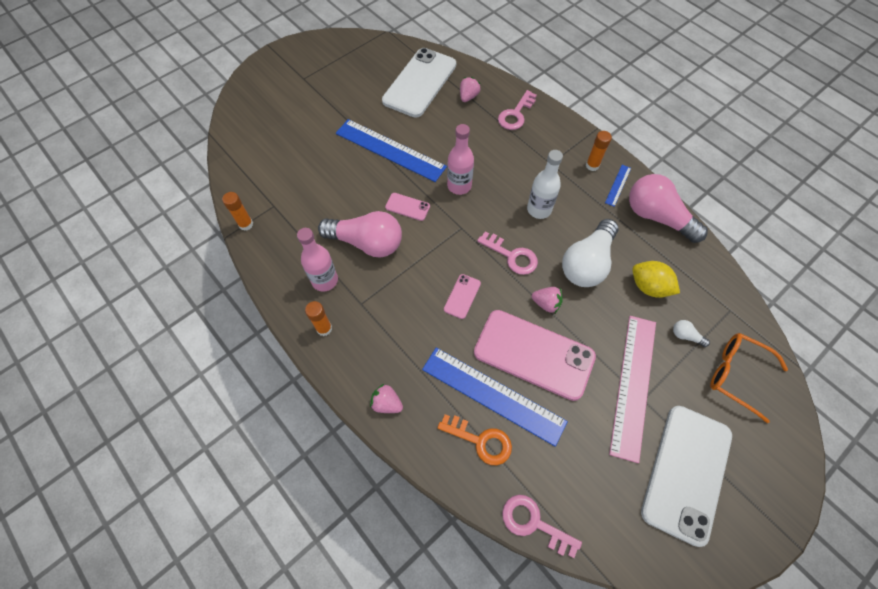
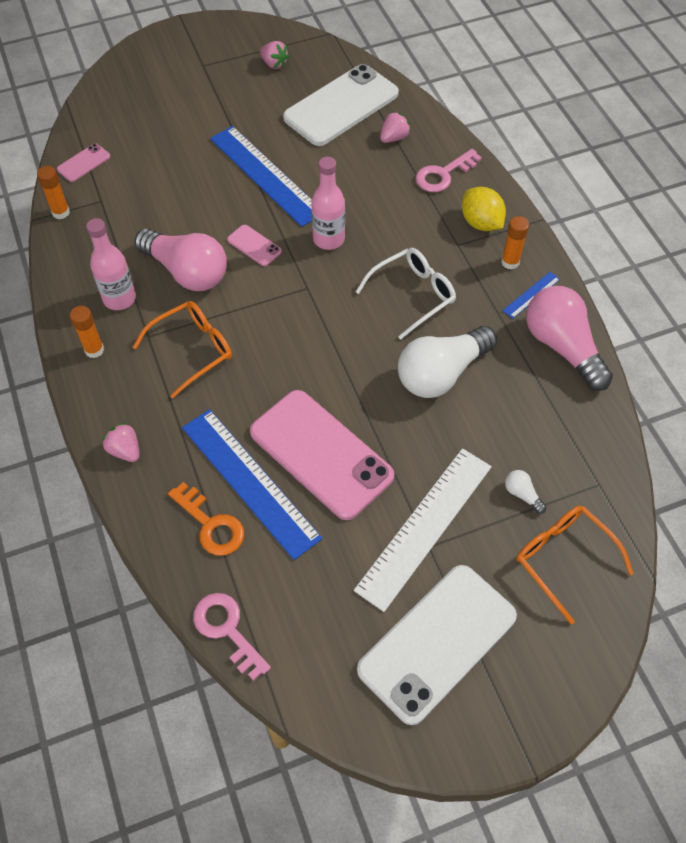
camera: 20 degrees right, 5 degrees down
pink phone [444,274,481,319] -> pink phone moved to [57,144,110,182]
pink key [477,232,538,275] -> none
white bottle [527,150,563,219] -> white glasses [356,248,456,340]
pink strawberry [532,287,563,313] -> pink strawberry moved to [260,41,289,69]
pink ruler [609,316,656,463] -> white ruler [354,448,492,612]
yellow lemon [632,261,680,298] -> yellow lemon moved to [462,187,506,231]
none -> orange glasses [133,301,232,398]

